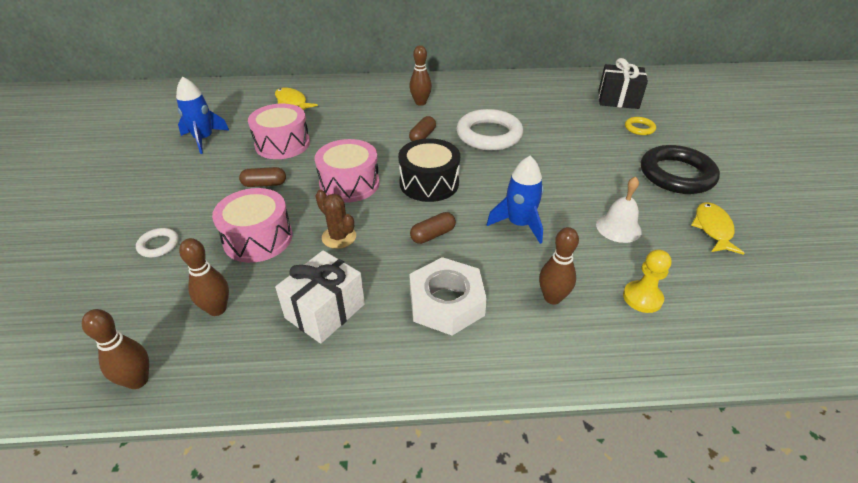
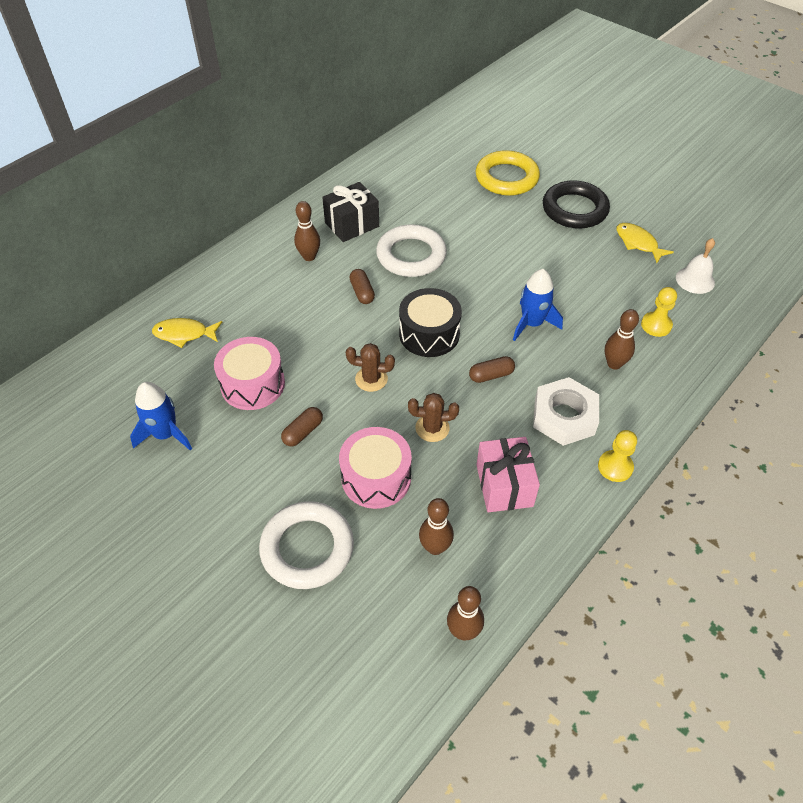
camera: 45 degrees left, 10 degrees up
white ring [136,228,179,257] -> white ring [259,501,354,589], size x2.17
white gift [275,250,365,344] -> pink gift [476,437,540,512]
pink drum [315,139,380,203] -> brown cactus [346,343,395,392]
brown capsule [410,212,456,244] -> brown capsule turned 60 degrees clockwise [469,356,515,383]
white bell [596,177,642,243] -> white bell moved to [676,238,715,294]
black gift [598,58,648,109] -> black gift moved to [322,182,379,242]
yellow ring [625,117,656,135] -> yellow ring [475,150,540,196], size x2.17
none -> yellow pawn [598,430,637,482]

